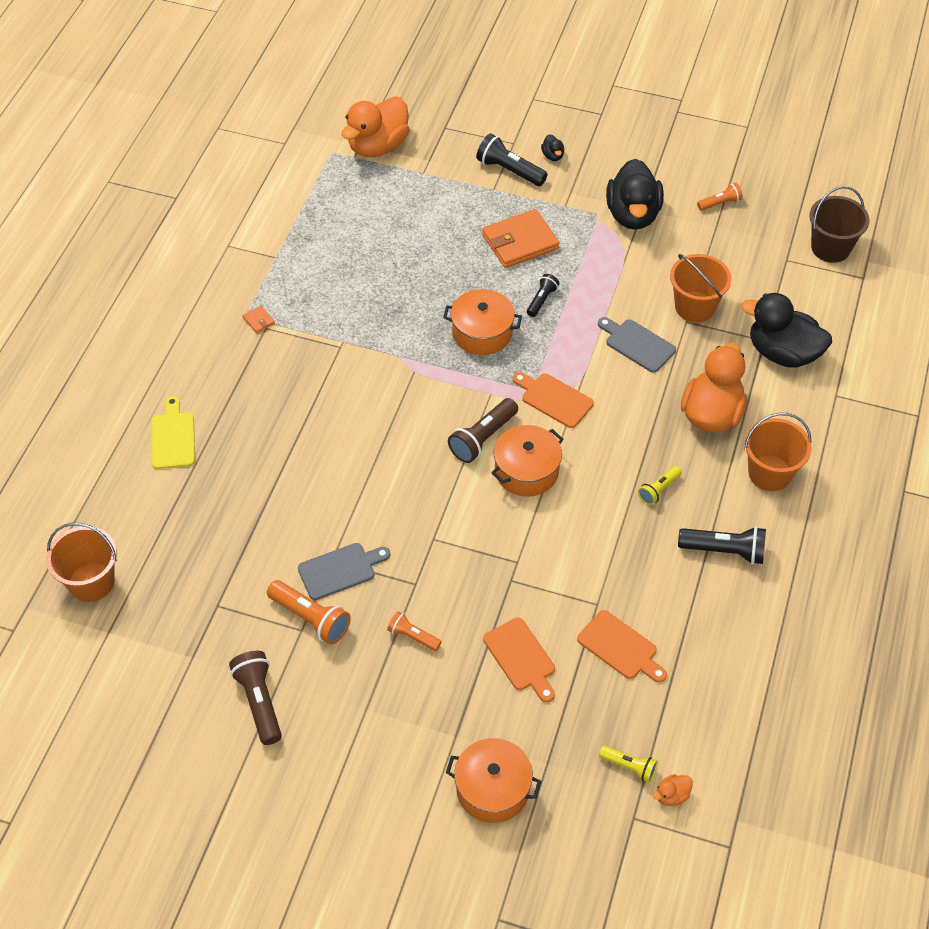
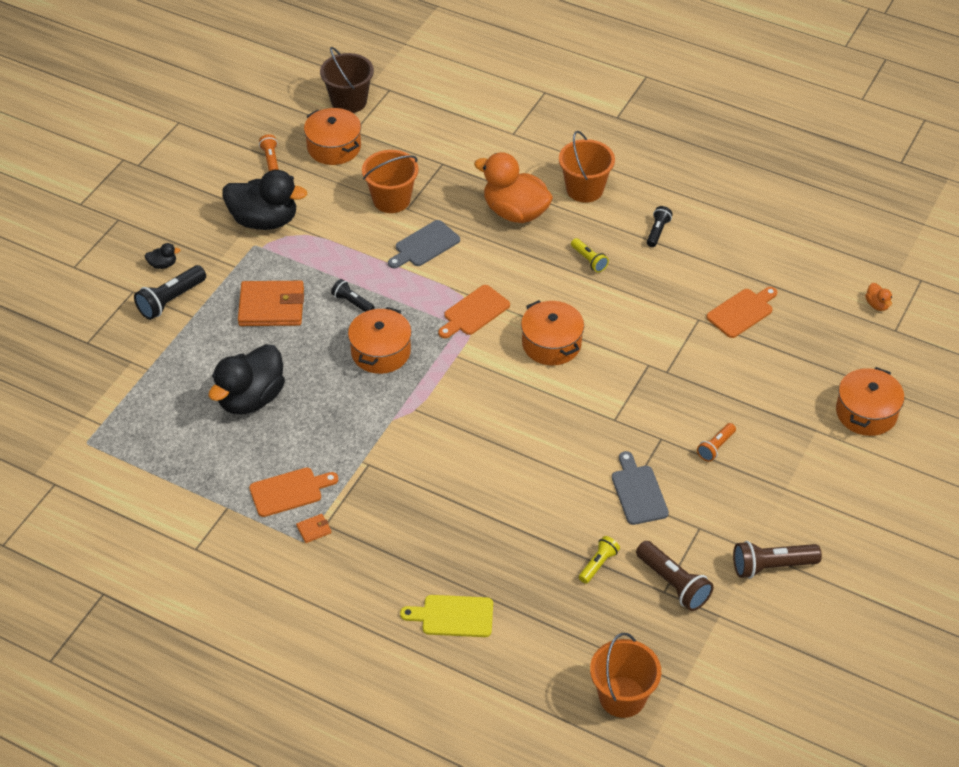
camera: 80 degrees left, 5 degrees down
orange flashlight [267,580,351,645] -> none
orange duck [342,97,410,157] -> none
brown flashlight [448,398,518,463] -> brown flashlight moved to [636,541,713,611]
orange wallet [482,209,560,268] -> orange wallet turned 75 degrees counterclockwise [238,281,304,326]
orange cutting board [483,618,555,702] -> orange cutting board moved to [249,468,338,517]
yellow flashlight [599,745,658,783] -> yellow flashlight moved to [579,536,620,584]
black flashlight [678,526,766,564] -> black flashlight [647,206,673,247], size x0.61
black duck [741,293,832,368] -> black duck moved to [208,344,285,414]
none -> orange pot [304,108,361,165]

